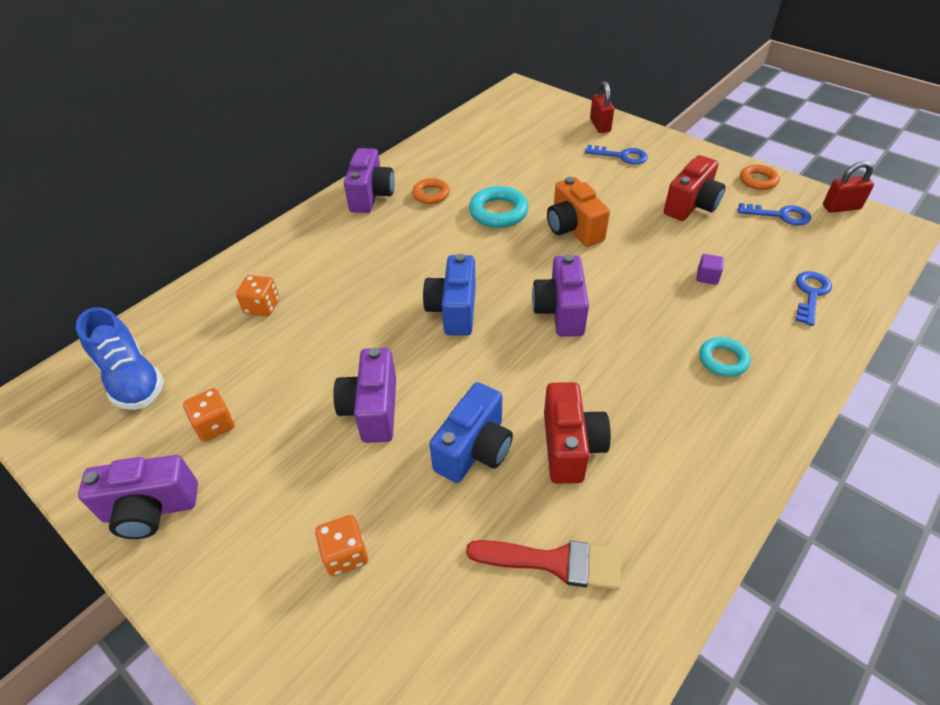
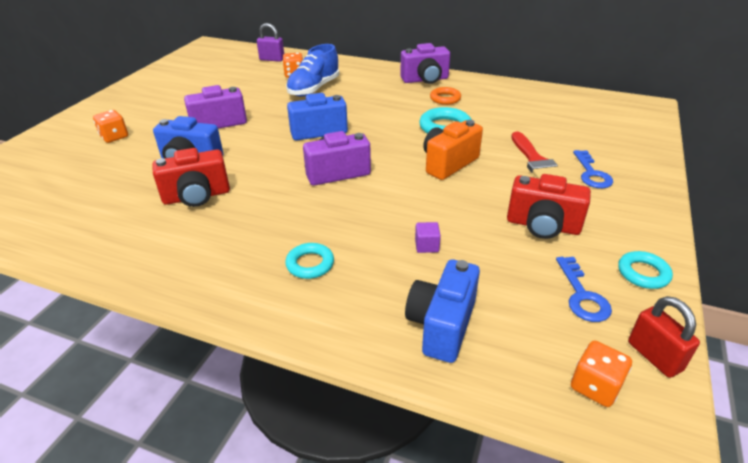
camera: 70 degrees right, 10 degrees down
blue shoe [76,307,164,410] -> blue shoe moved to [286,44,339,96]
purple camera [78,455,198,539] -> none
orange dice [183,388,235,442] -> orange dice moved to [571,341,632,407]
red brush [466,540,621,590] -> red brush moved to [511,131,566,179]
red padlock [590,81,614,133] -> none
orange ring [740,165,780,190] -> turquoise ring [618,251,673,289]
blue key [796,271,832,326] -> blue camera [405,259,480,363]
none -> purple padlock [257,23,284,62]

